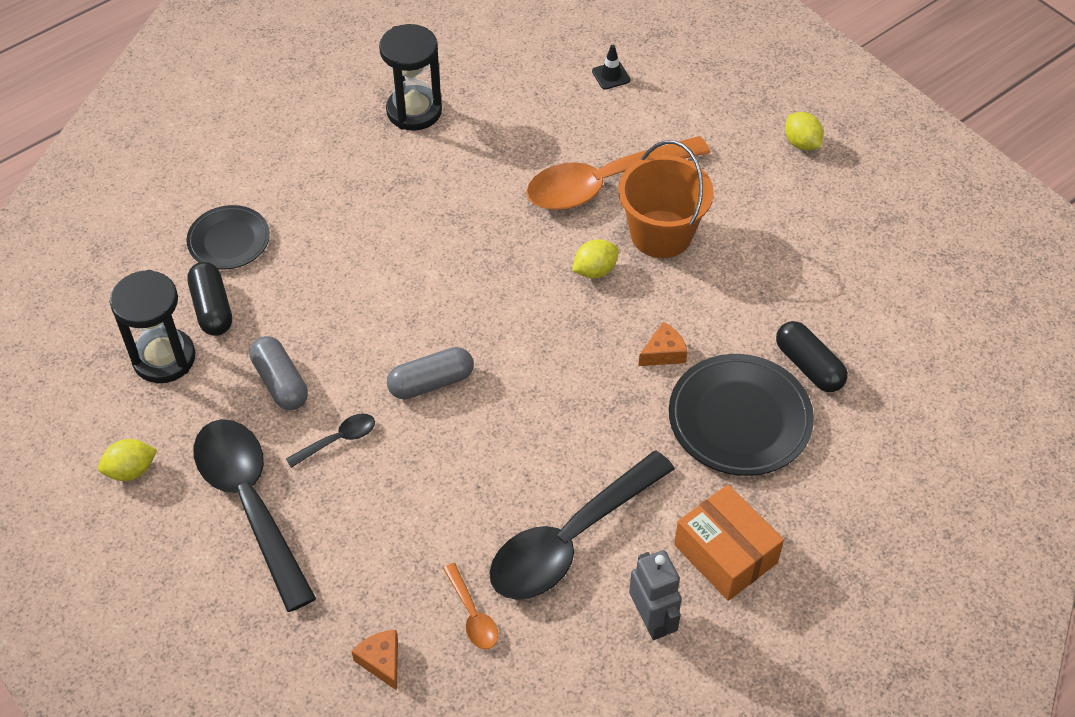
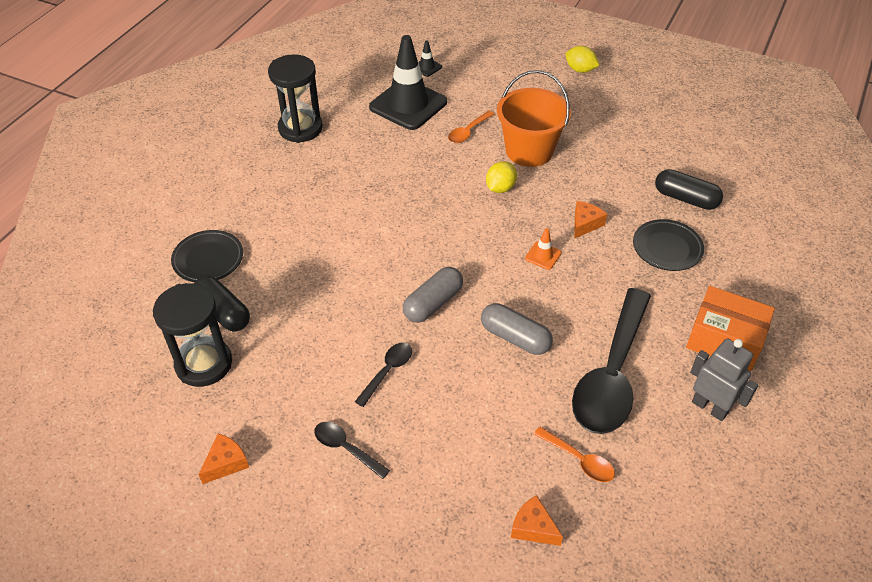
camera: 25 degrees left, 5 degrees down
yellow lemon [98,439,157,481] -> orange cheese [199,434,249,484]
black spoon [193,419,316,612] -> black spoon [314,422,390,479], size x0.43
grey capsule [249,336,308,410] -> grey capsule moved to [481,303,553,355]
orange spoon [527,136,710,210] -> orange spoon [448,111,495,143], size x0.43
black plate [669,354,814,476] -> black plate [633,219,704,271], size x0.62
none -> black traffic cone [369,35,447,130]
none -> orange traffic cone [525,228,562,270]

